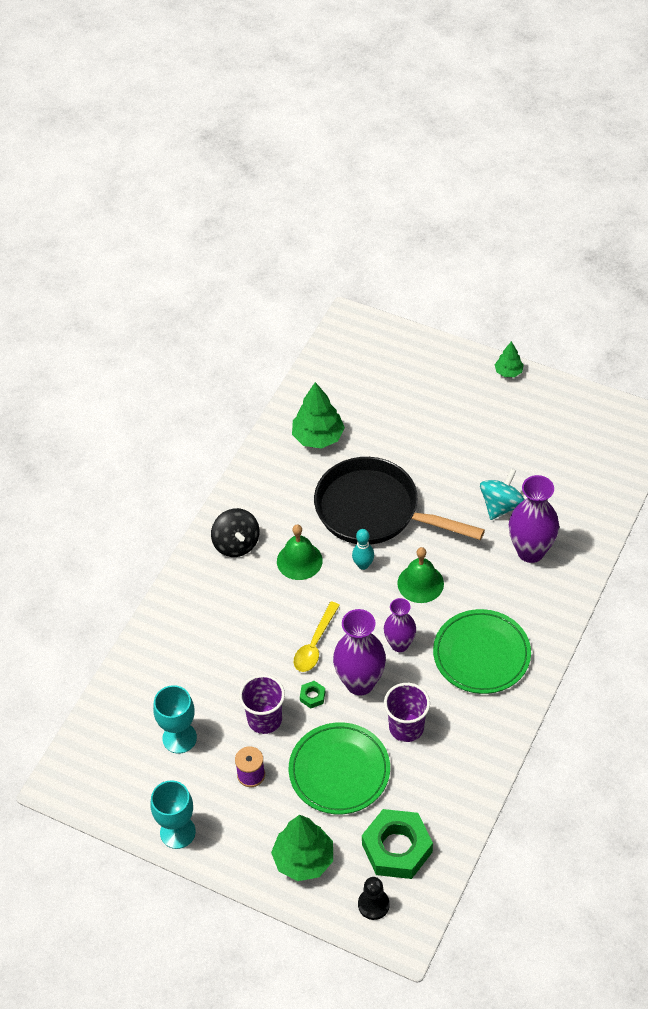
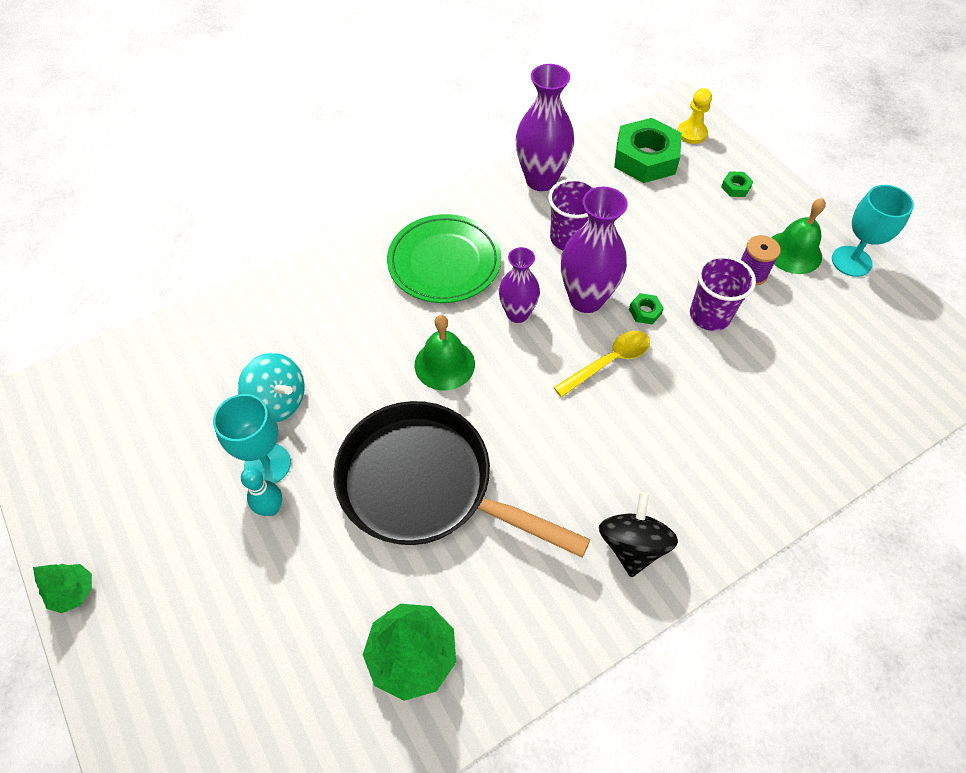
camera: 150 degrees left, 5 degrees up
turquoise goblet [153,685,197,754] -> turquoise goblet moved to [213,394,291,484]
green tree [271,815,333,881] -> green nut [721,171,753,197]
green bell [277,525,323,580] -> green bell moved to [771,198,826,274]
green plate [289,722,390,814] -> none
black pan [314,457,485,545] -> black pan turned 150 degrees clockwise [333,401,590,557]
turquoise bowling pin [352,529,374,570] -> turquoise bowling pin moved to [241,467,282,516]
black pawn [358,877,390,920] -> yellow pawn [677,88,712,144]
turquoise spinning top [480,468,525,520] -> turquoise spinning top turned 120 degrees counterclockwise [238,353,305,422]
purple vase [509,475,559,563] -> purple vase moved to [516,64,574,191]

